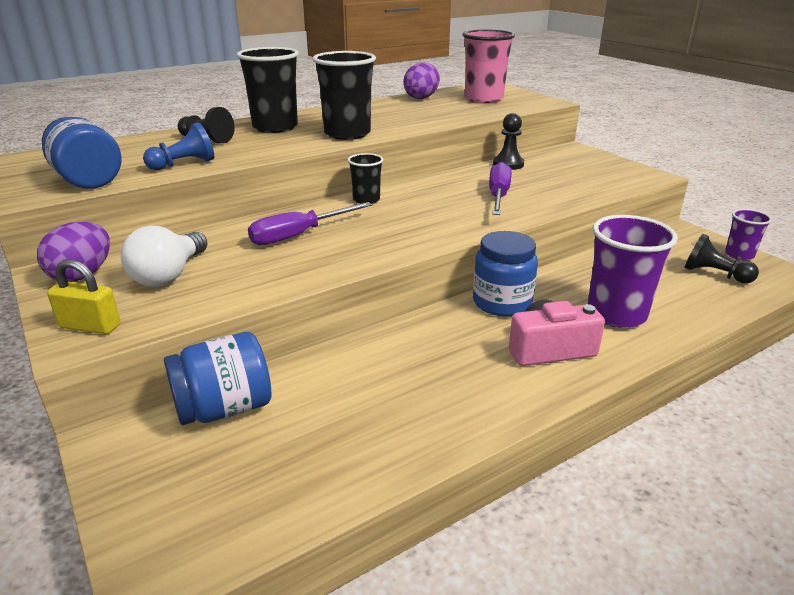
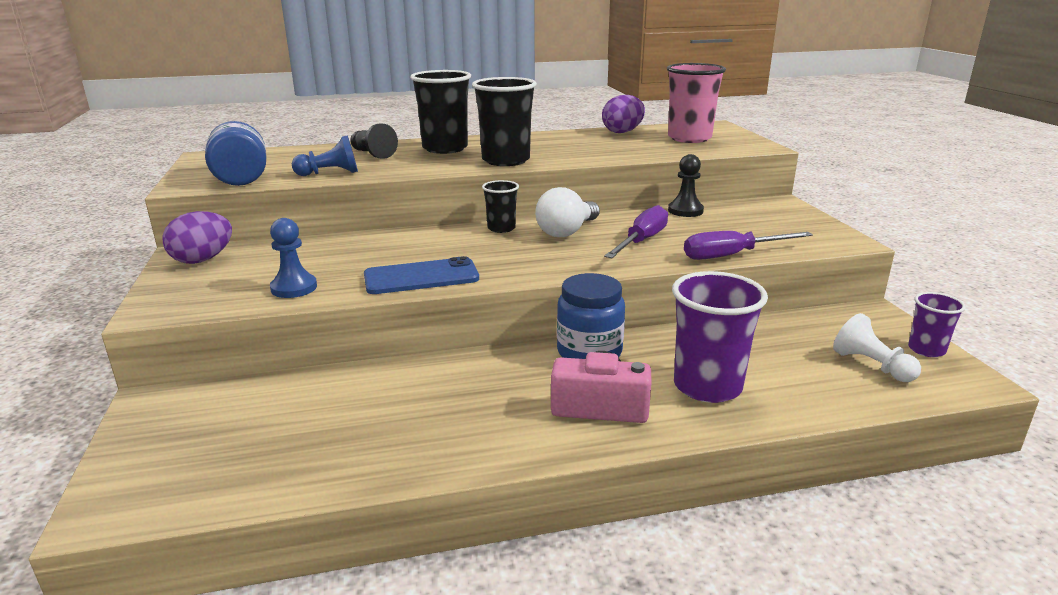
camera: 20 degrees right, 5 degrees down
yellow padlock [47,259,121,334] -> none
white light bulb [121,226,208,287] -> white light bulb moved to [535,187,600,237]
blue jar [164,332,271,425] -> none
purple screwdriver [248,202,372,245] -> purple screwdriver moved to [684,231,813,260]
black pawn [684,234,759,284] -> white pawn [833,313,921,382]
none -> blue pawn [270,218,317,298]
none -> blue phone [364,256,479,294]

